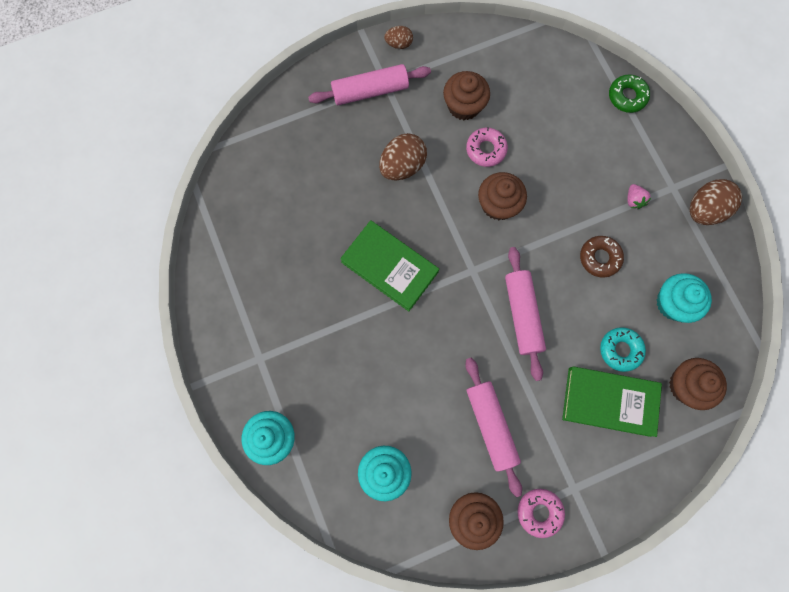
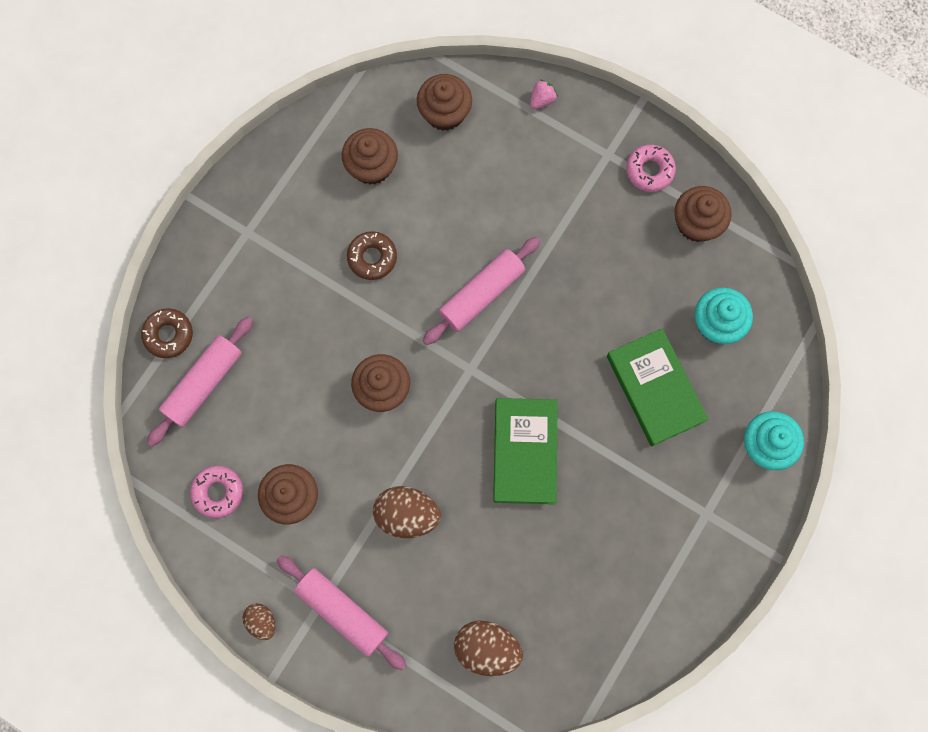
camera: 125 degrees left, 0 degrees up
pink rolling pin [465,358,522,497] -> pink rolling pin moved to [147,317,253,446]
pink donut [466,127,508,167] -> pink donut moved to [190,466,243,518]
green book [562,366,662,437] -> green book moved to [607,328,708,446]
turquoise donut [600,327,646,372] -> none
green donut [609,74,650,113] -> brown donut [141,308,193,358]
pink strawberry [627,184,651,209] -> pink strawberry moved to [530,80,557,109]
turquoise cupcake [656,273,712,323] -> brown cupcake [341,128,398,185]
brown egg [690,179,742,225] -> brown egg moved to [454,621,523,676]

